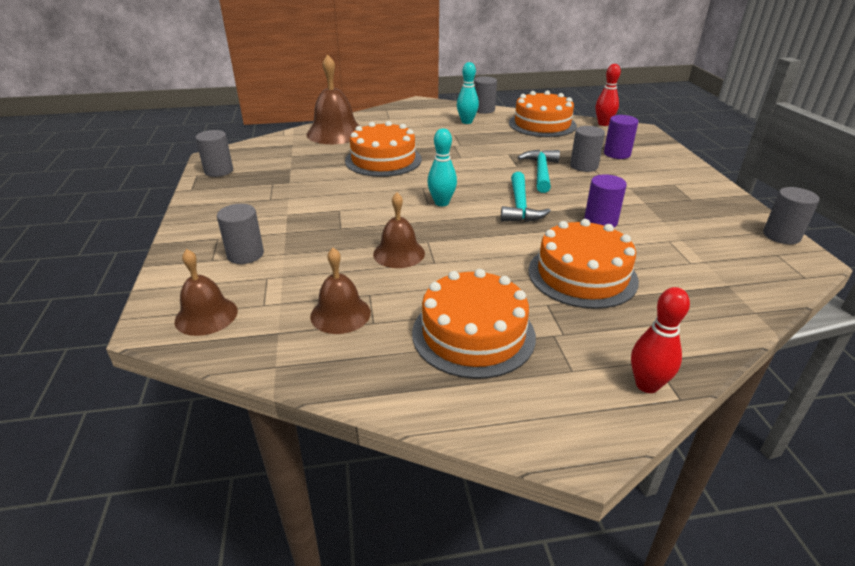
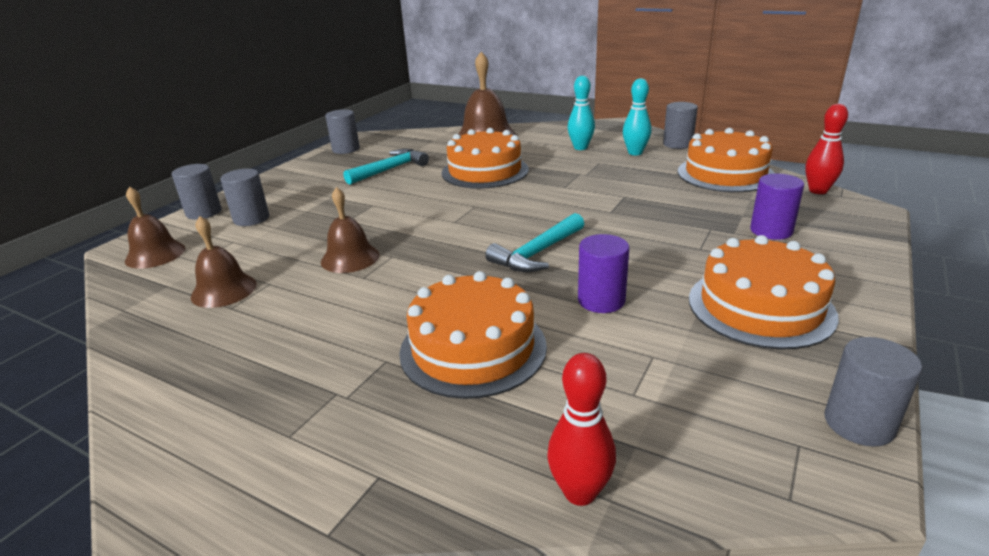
camera: 40 degrees right, 5 degrees down
orange cake [412,269,536,379] -> orange cake moved to [689,235,839,349]
turquoise bowling pin [427,129,457,206] -> turquoise bowling pin moved to [568,76,595,150]
turquoise hammer [517,149,560,193] -> turquoise hammer moved to [343,149,429,185]
grey cylinder [570,126,605,172] -> grey cylinder moved to [172,164,222,220]
red bowling pin [631,287,690,393] -> red bowling pin moved to [547,353,616,506]

